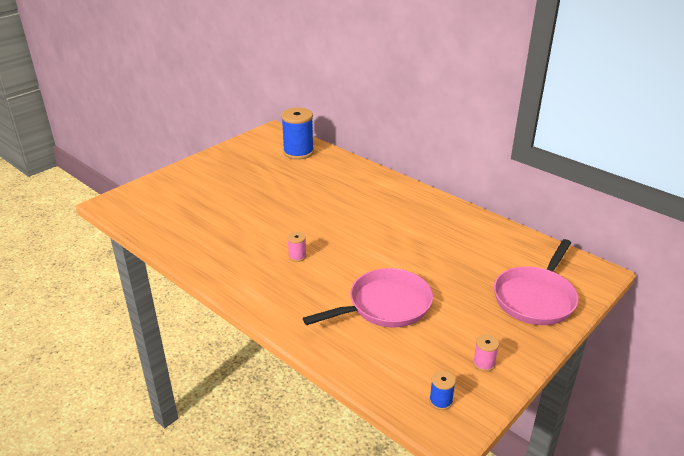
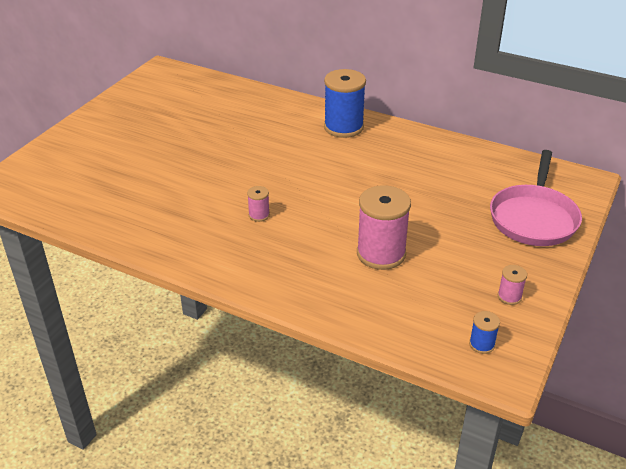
camera: 15 degrees left, 5 degrees up
blue spool [281,108,314,160] -> blue spool moved to [324,69,366,138]
pink pan [303,268,433,328] -> pink spool [357,185,411,270]

